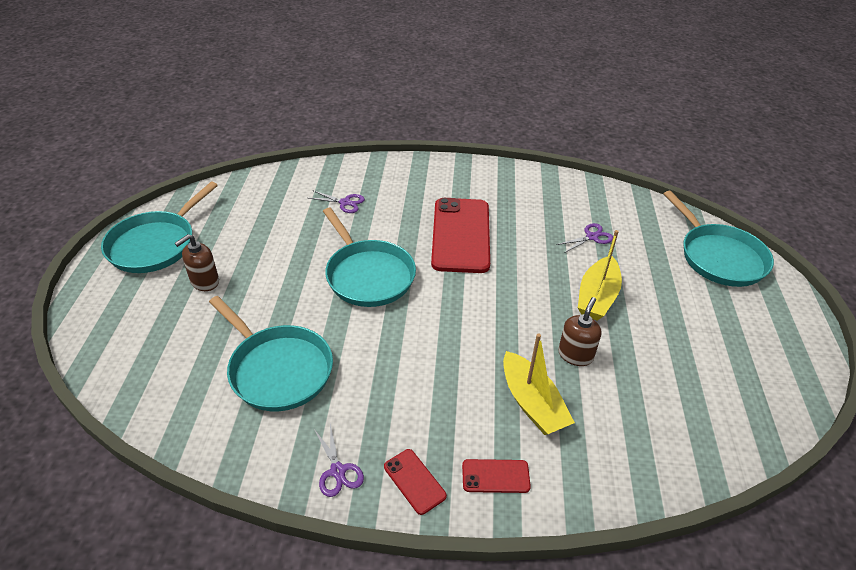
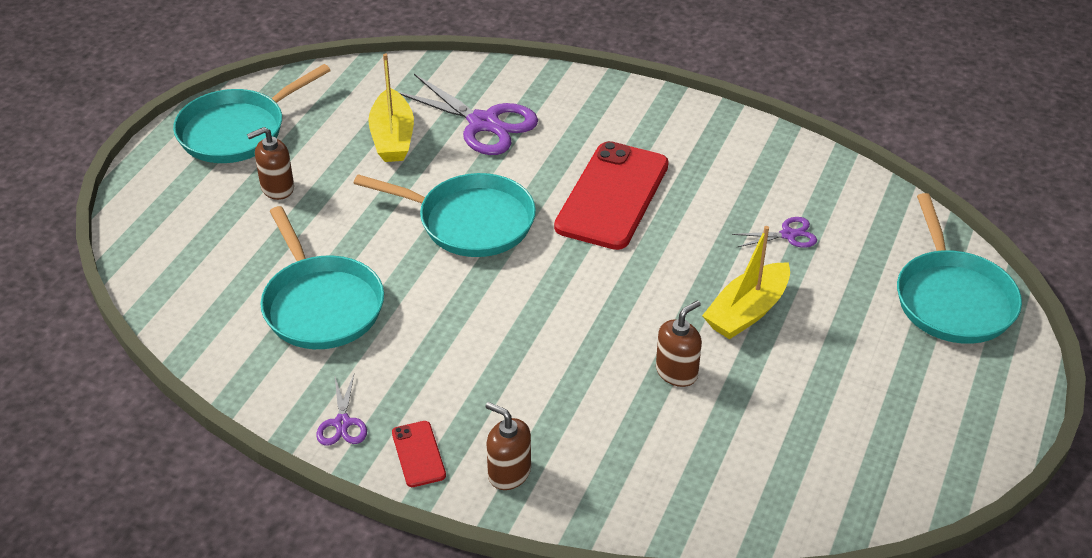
camera: 20 degrees right, 0 degrees up
purple scissors [309,191,365,213] -> purple scissors [399,74,538,155], size x2.03
turquoise pan [323,208,416,307] -> turquoise pan turned 60 degrees counterclockwise [354,173,536,257]
red phone [462,459,531,493] -> brown soap dispenser [485,402,531,490]
yellow boat [503,334,575,435] -> yellow boat moved to [368,54,414,162]

